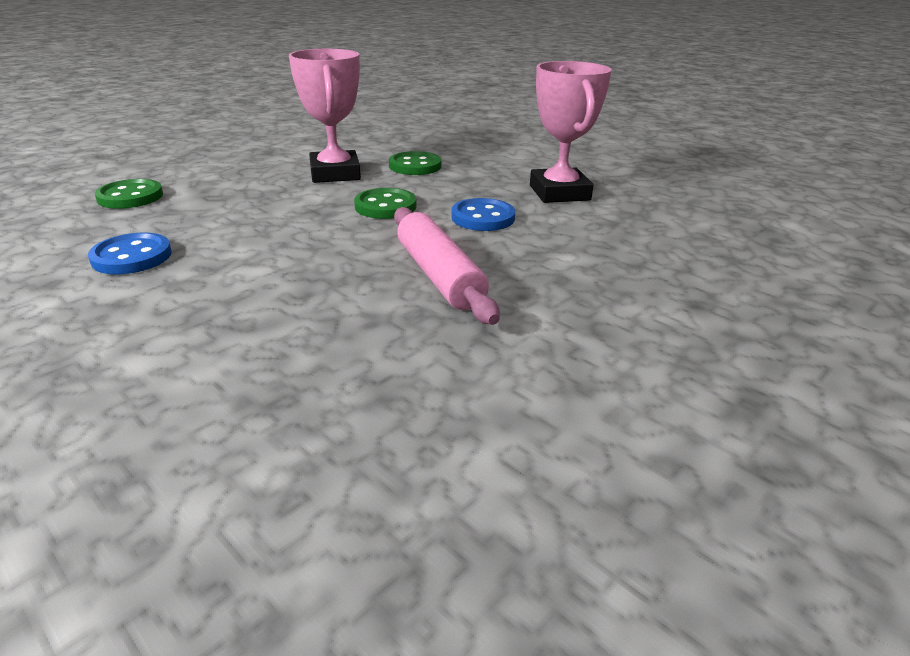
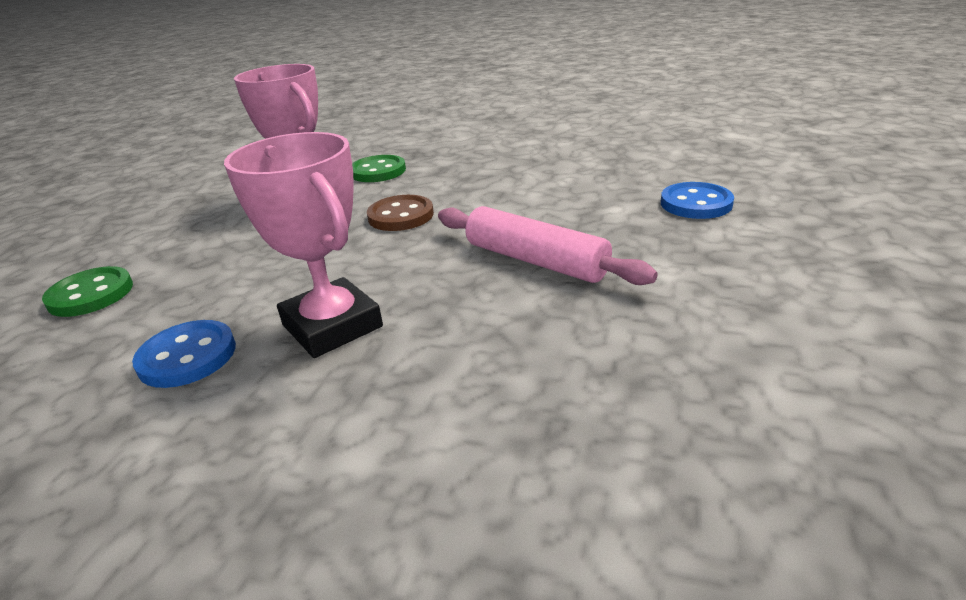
camera: 25 degrees left, 0 degrees up
green button [354,188,417,219] -> brown button [367,195,434,231]
blue button [451,198,515,231] -> blue button moved to [661,182,734,219]
pink trophy [530,61,612,203] -> pink trophy moved to [224,132,383,358]

